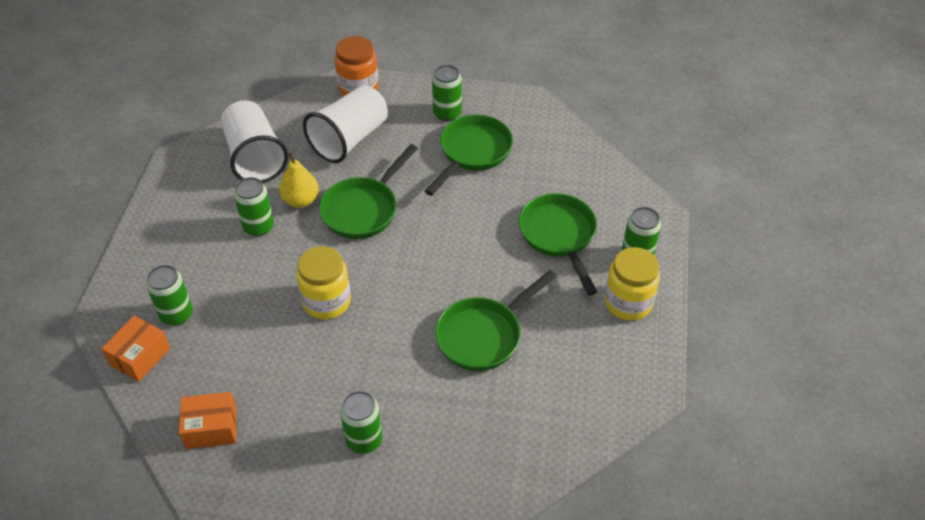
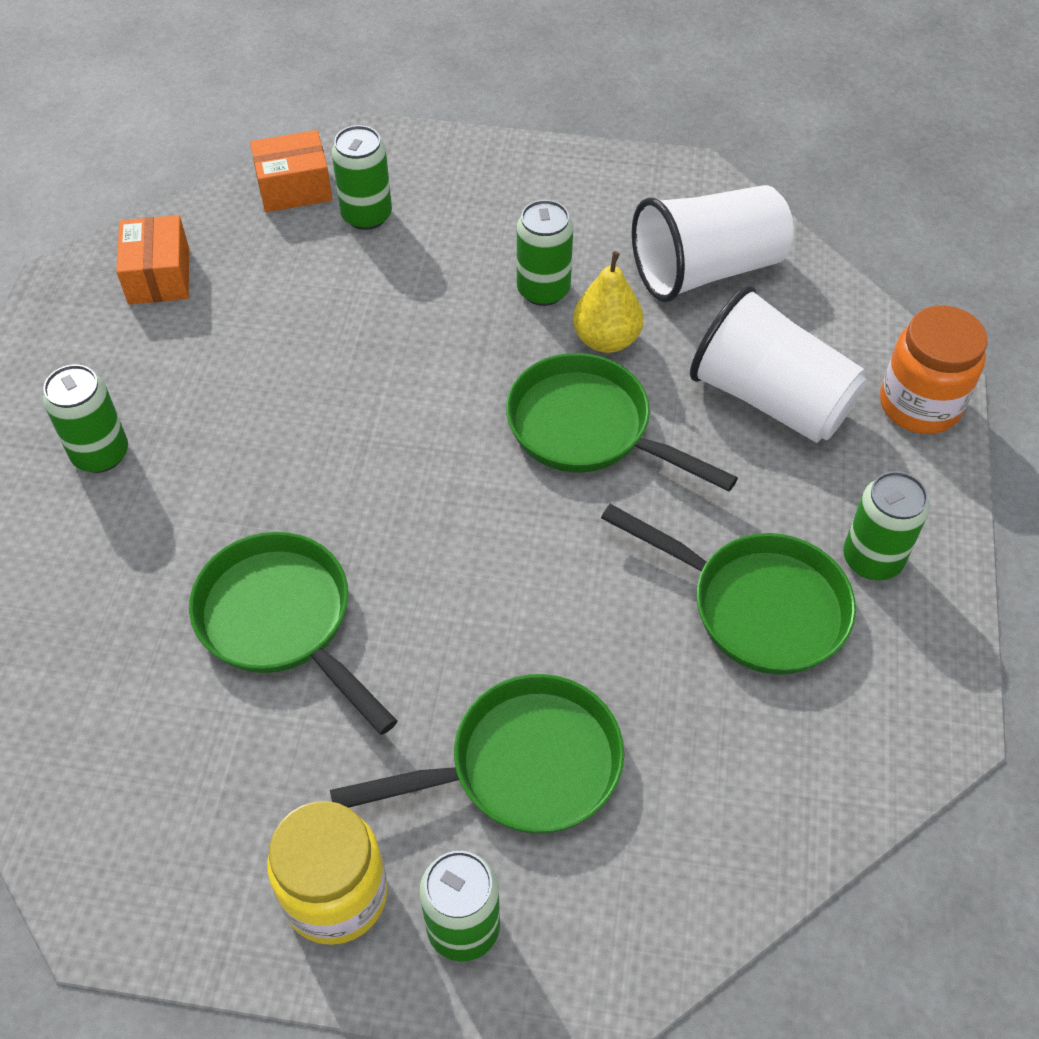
camera: 90 degrees right, 5 degrees up
orange box [101,315,170,382] -> orange box turned 45 degrees counterclockwise [250,130,332,212]
yellow jar [296,246,351,319] -> none

